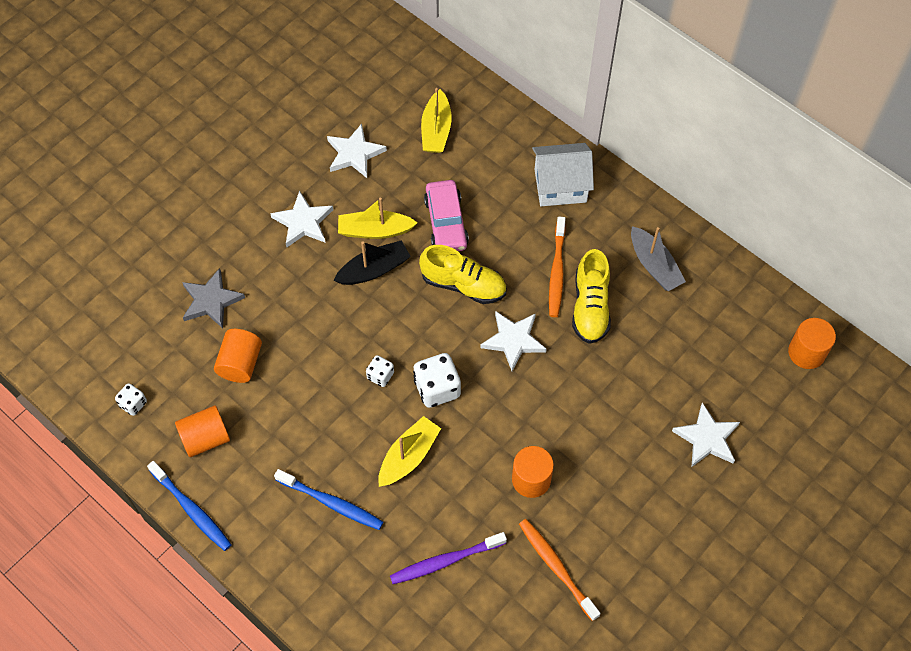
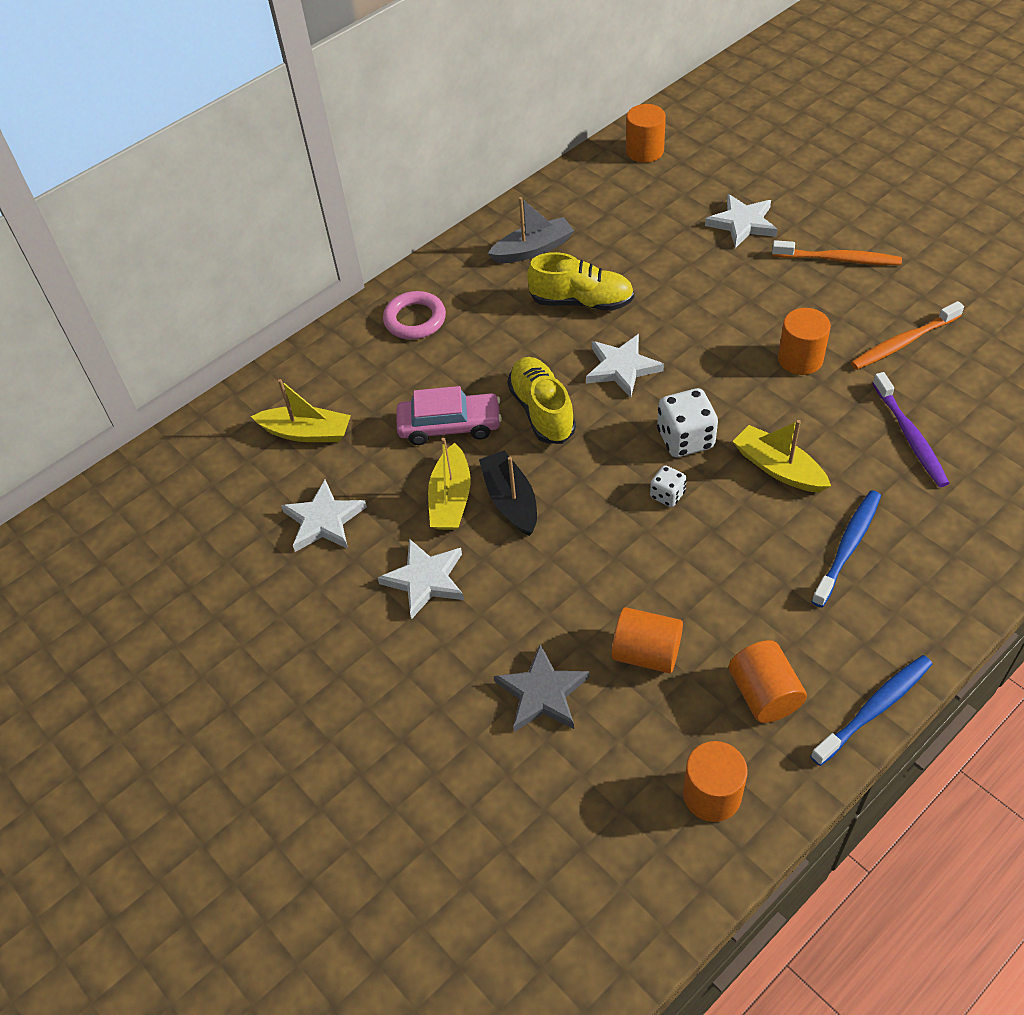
camera: 80 degrees left, 10 degrees down
white dice [115,383,147,416] -> orange cylinder [683,741,748,822]
yellow shoe [419,245,506,304] -> yellow shoe turned 45 degrees counterclockwise [507,357,576,444]
white house [532,143,594,206] -> pink ring [383,291,446,339]
orange toothbrush [549,217,566,317] -> orange toothbrush moved to [772,240,902,265]

